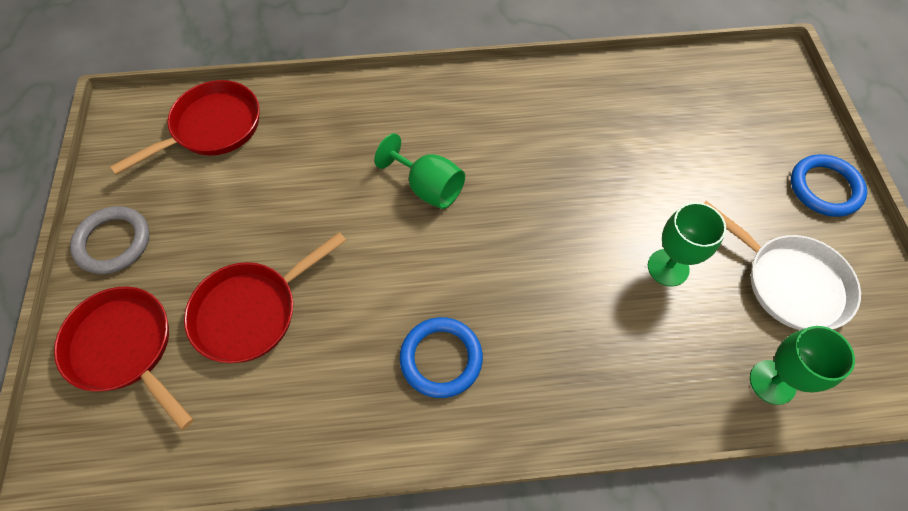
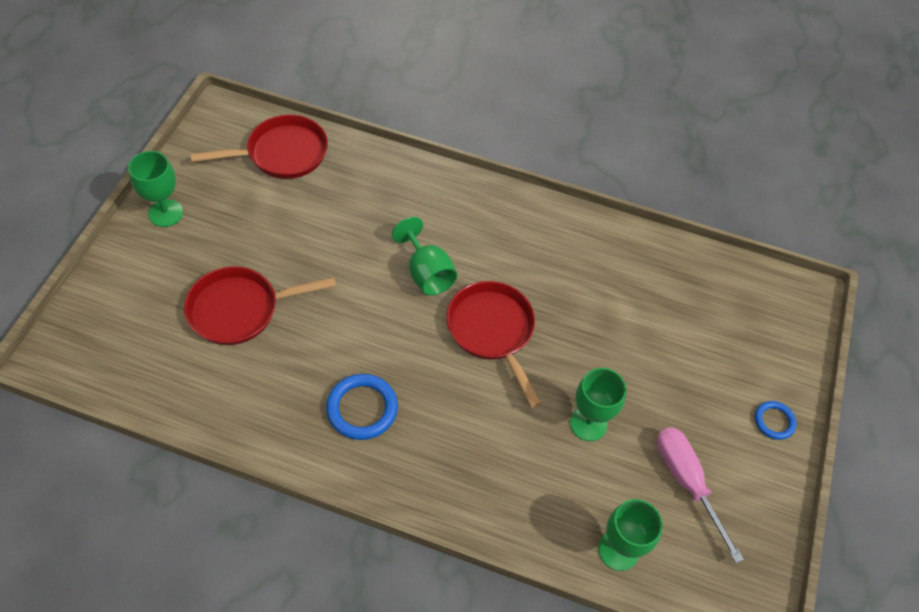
camera: 20 degrees right, 5 degrees down
red pan [54,287,194,430] -> red pan moved to [446,281,541,408]
grey ring [70,206,150,274] -> green goblet [128,151,183,227]
white pan [704,201,861,330] -> pink screwdriver [657,427,744,563]
blue ring [791,154,867,217] -> blue ring [755,401,797,440], size x0.60

